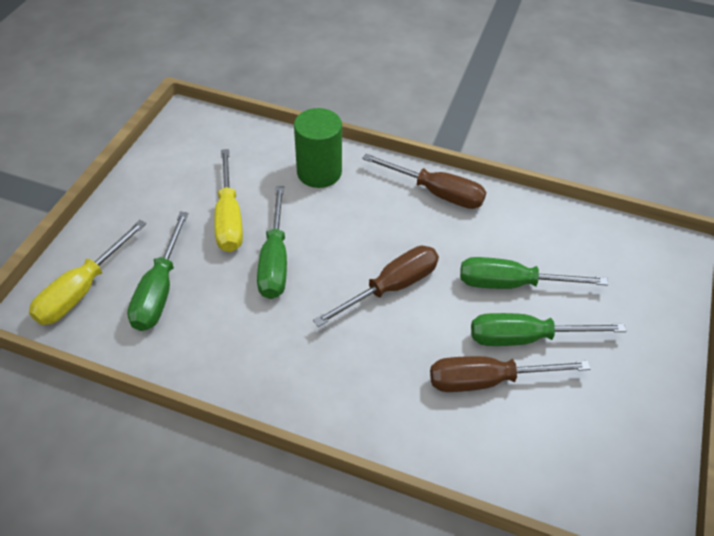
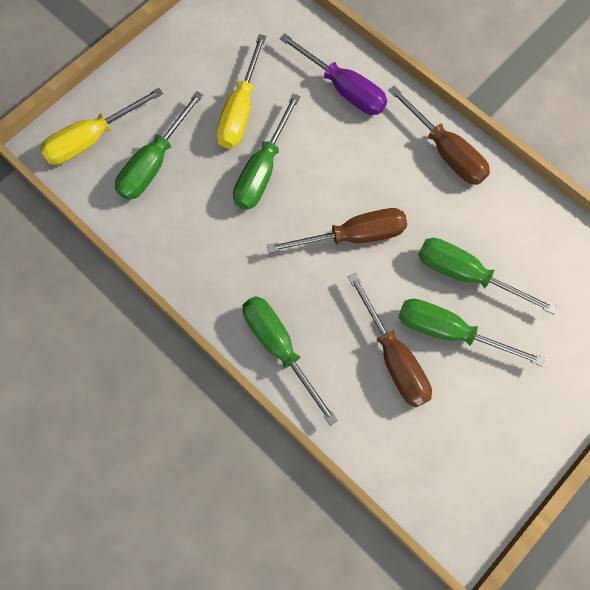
camera: 25 degrees right, 20 degrees up
green cylinder [294,108,342,188] -> purple screwdriver [279,33,387,115]
brown screwdriver [430,356,591,392] -> brown screwdriver turned 135 degrees counterclockwise [348,273,432,408]
none -> green screwdriver [242,296,338,426]

